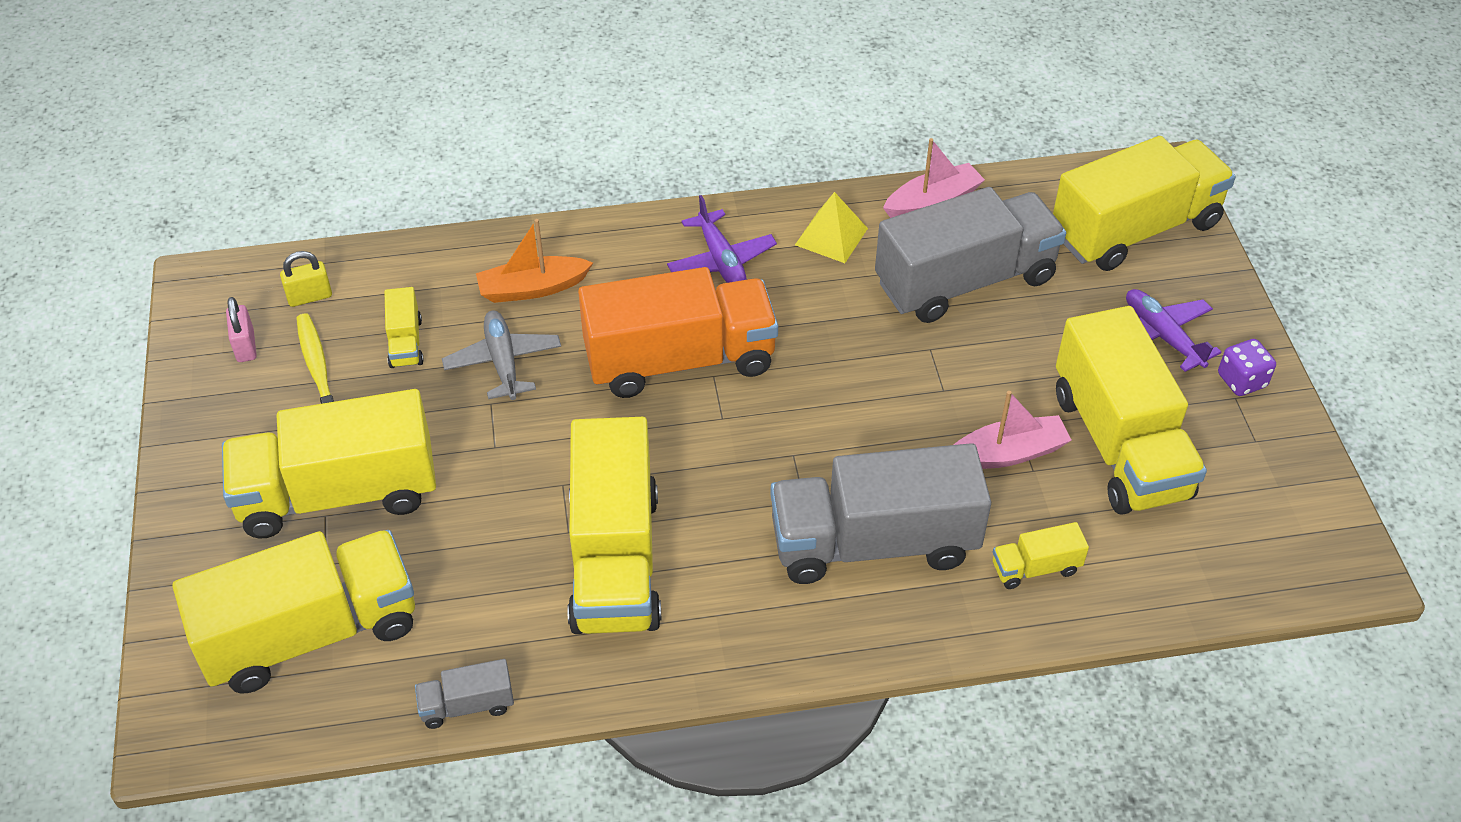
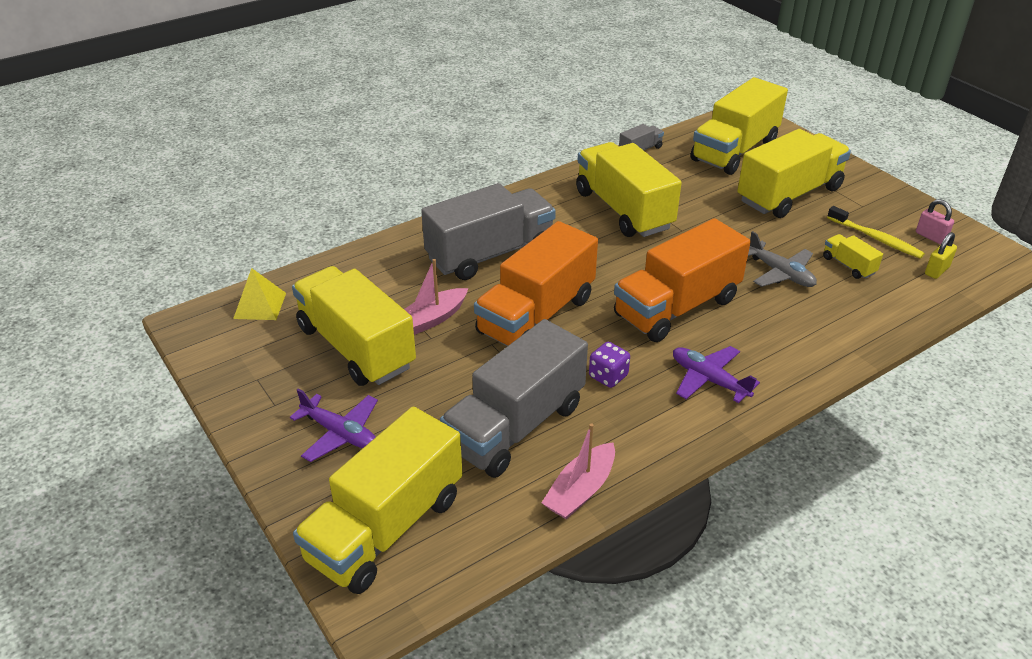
camera: 155 degrees right, 10 degrees down
orange boat [476,219,593,303] -> none
yellow pyramid [795,192,868,263] -> yellow pyramid moved to [233,268,286,320]
yellow truck [993,522,1089,589] -> none
purple dice [1218,339,1276,396] -> purple dice moved to [589,342,630,388]
none -> orange truck [474,221,598,346]

